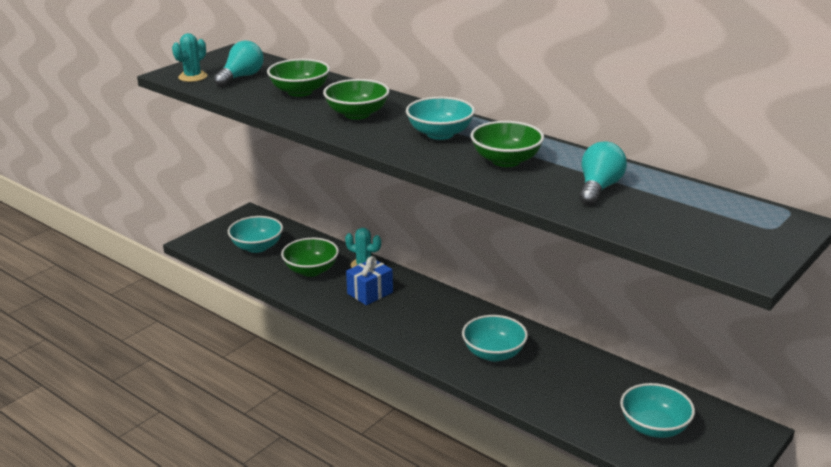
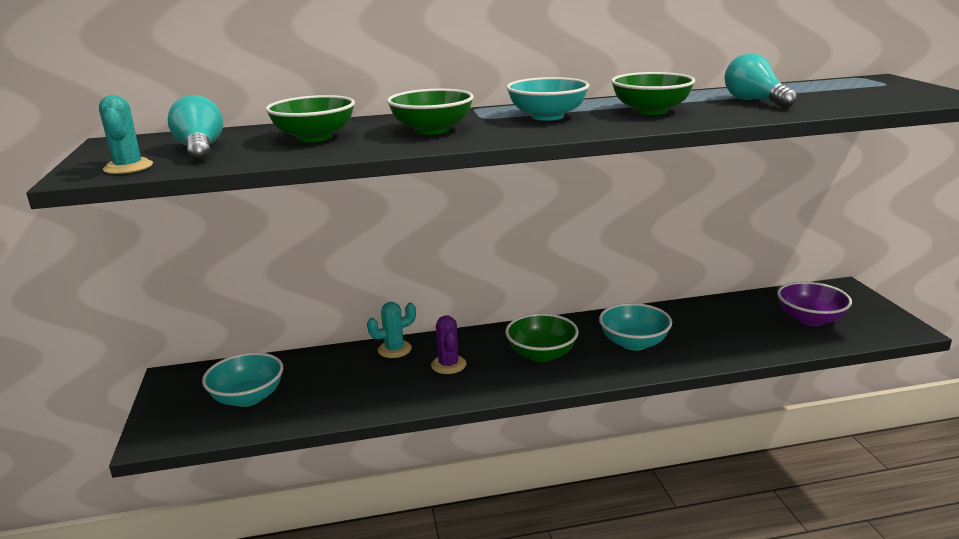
camera: 50 degrees left, 5 degrees down
green bowl [281,238,339,277] -> green bowl moved to [505,313,579,362]
blue gift [346,256,393,305] -> purple cactus [431,315,467,374]
turquoise bowl [620,383,695,438] -> purple bowl [777,281,852,326]

